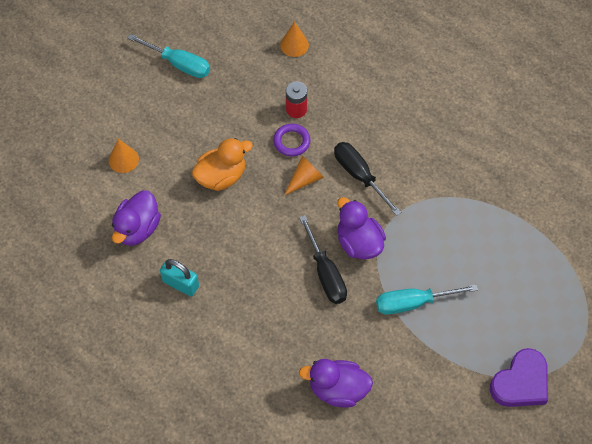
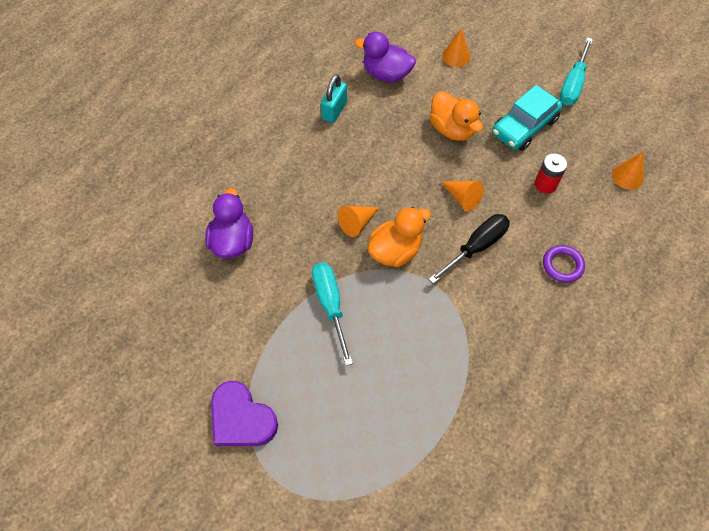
camera: 85 degrees right, 0 degrees up
purple ring [273,124,311,156] -> purple ring moved to [543,245,585,283]
black screwdriver [299,215,347,304] -> orange cone [338,206,380,237]
purple duck [338,197,386,260] -> orange duck [367,207,431,267]
none -> turquoise car [492,85,563,151]

